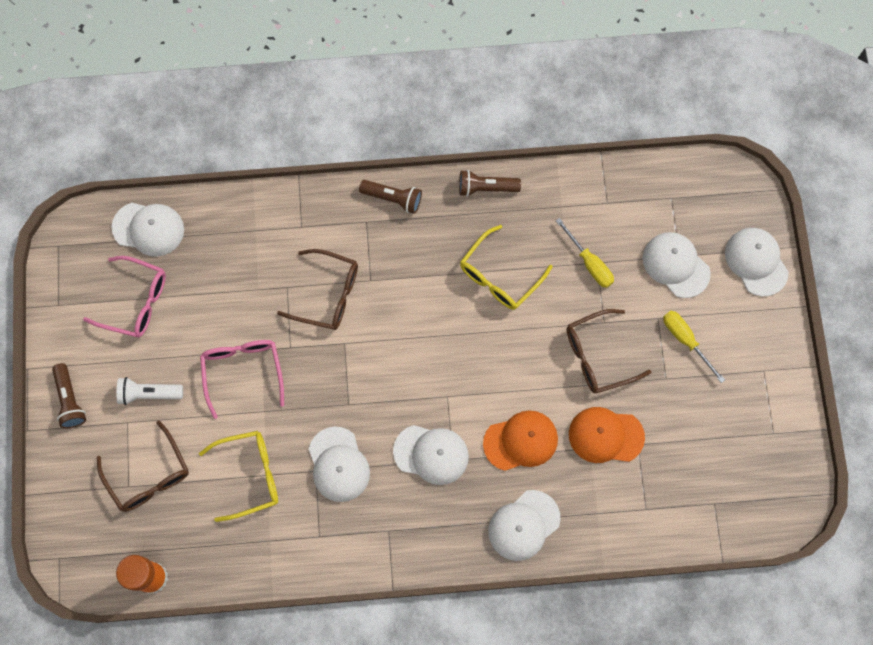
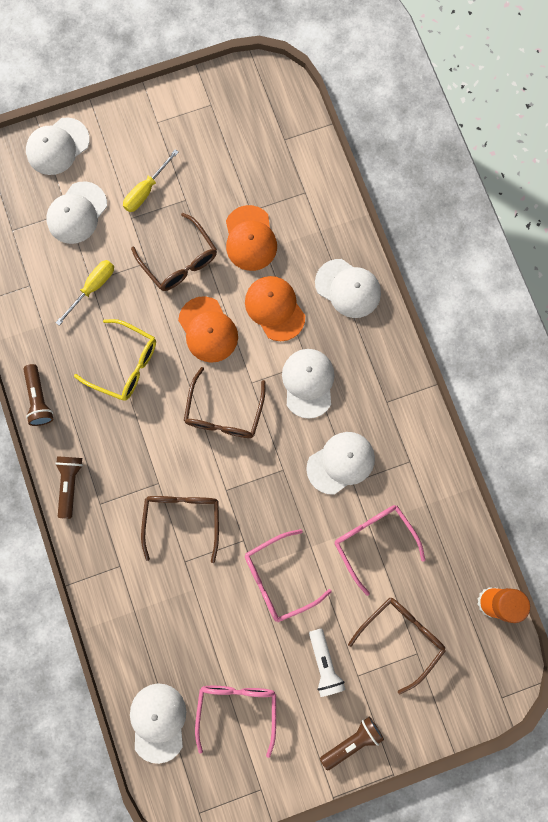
camera: 105 degrees left, 5 degrees up
yellow glasses [199,431,278,522] -> pink glasses [334,505,425,596]
none -> orange cap [178,296,238,363]
none -> brown glasses [184,367,265,438]

